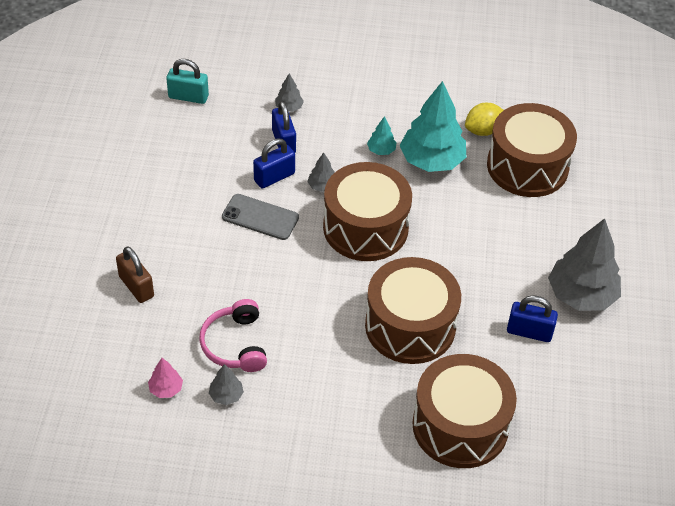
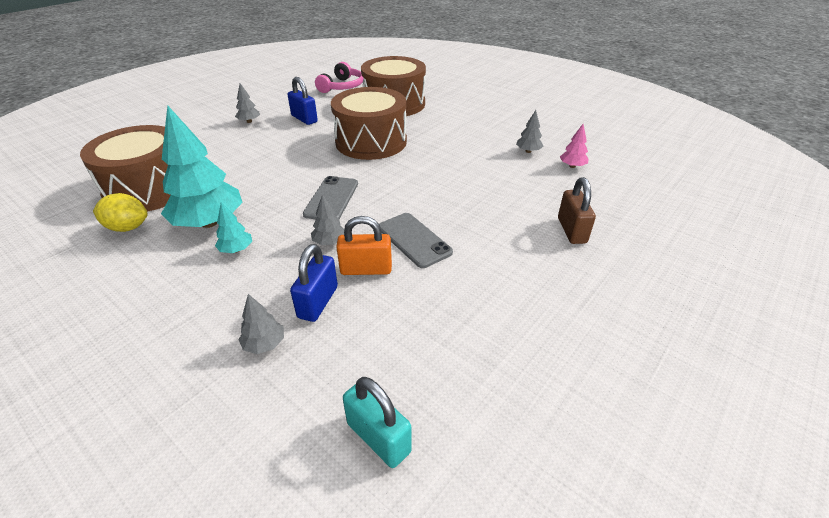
camera: 145 degrees left, 10 degrees down
pink headphones [199,299,267,372] -> pink headphones moved to [315,62,364,93]
blue padlock [253,139,295,189] -> orange padlock [336,216,392,275]
brown drum [323,162,412,261] -> grey phone [303,176,358,219]
grey tree [548,218,621,311] -> grey tree [235,83,260,123], size x0.44

